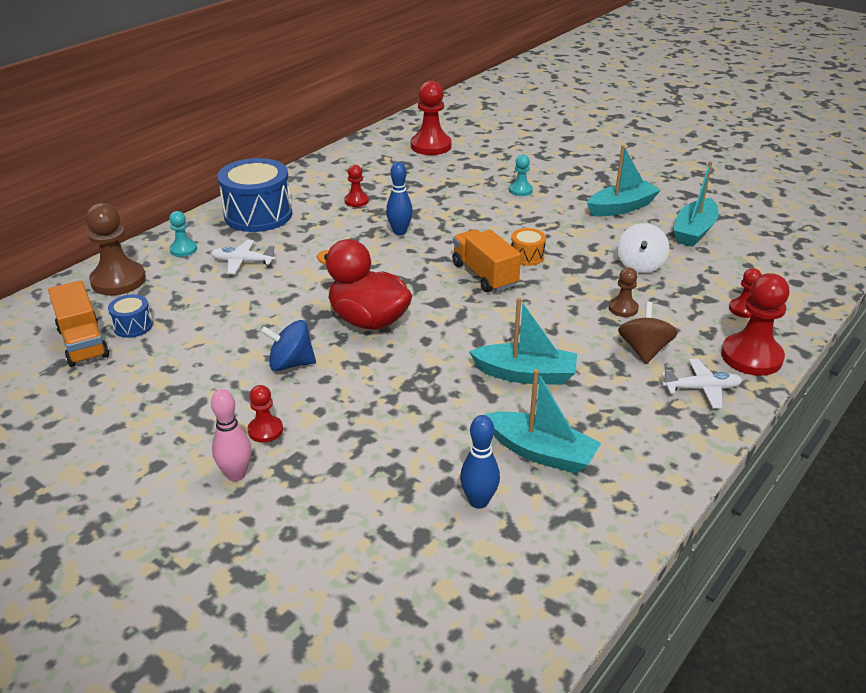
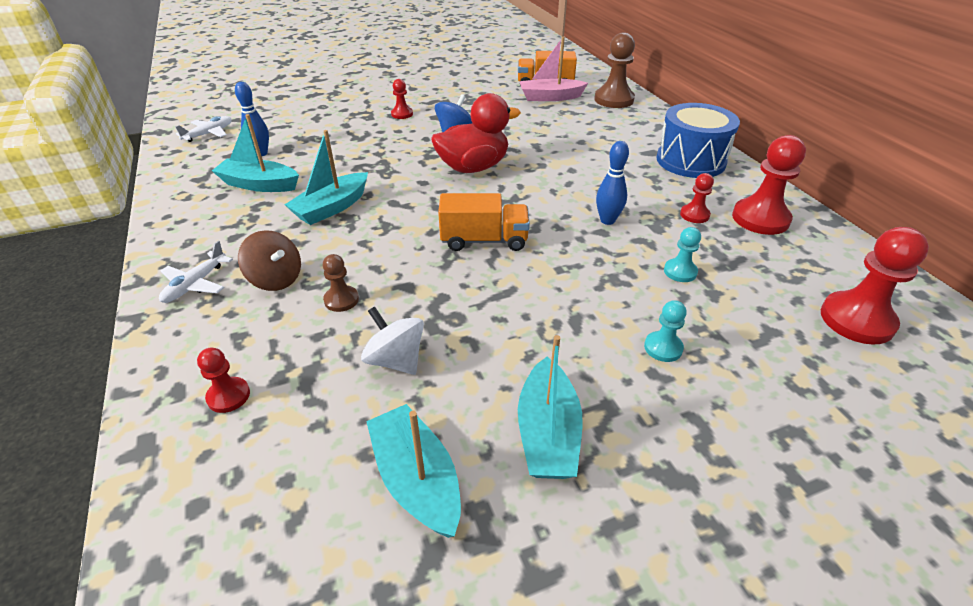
camera: 120 degrees right, 5 degrees up
blue drum [108,294,153,338] -> pink boat [519,37,588,101]
turquoise pawn [169,211,197,257] -> turquoise pawn moved to [664,227,701,282]
white plane [211,240,277,274] -> white plane moved to [175,116,232,142]
pink bowling pin [211,389,251,481] -> none
turquoise boat [485,369,601,474] -> turquoise boat turned 45 degrees clockwise [212,114,299,192]
orange drum [511,228,546,266] -> none
red pawn [721,273,789,376] -> red pawn moved to [732,135,806,235]

